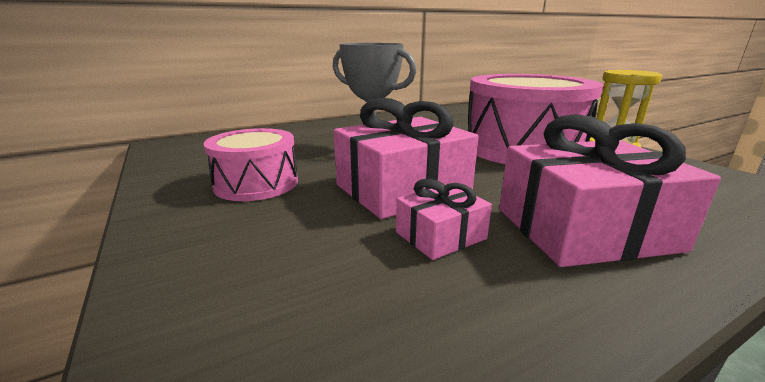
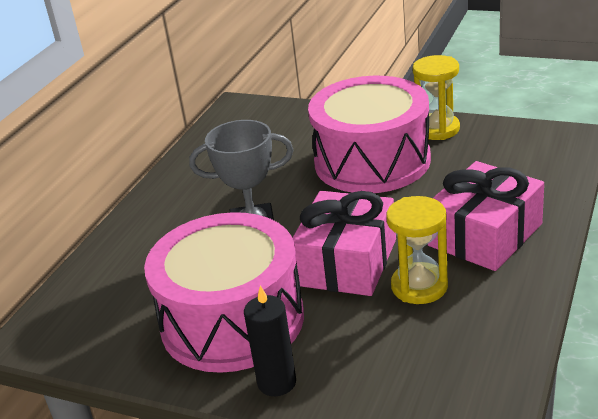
camera: 35 degrees left, 10 degrees up
pink drum [203,128,298,201] -> pink drum [144,212,304,373], size x1.83
pink gift [396,179,492,260] -> yellow hourglass [386,196,448,304]
none -> black candle [244,286,296,396]

